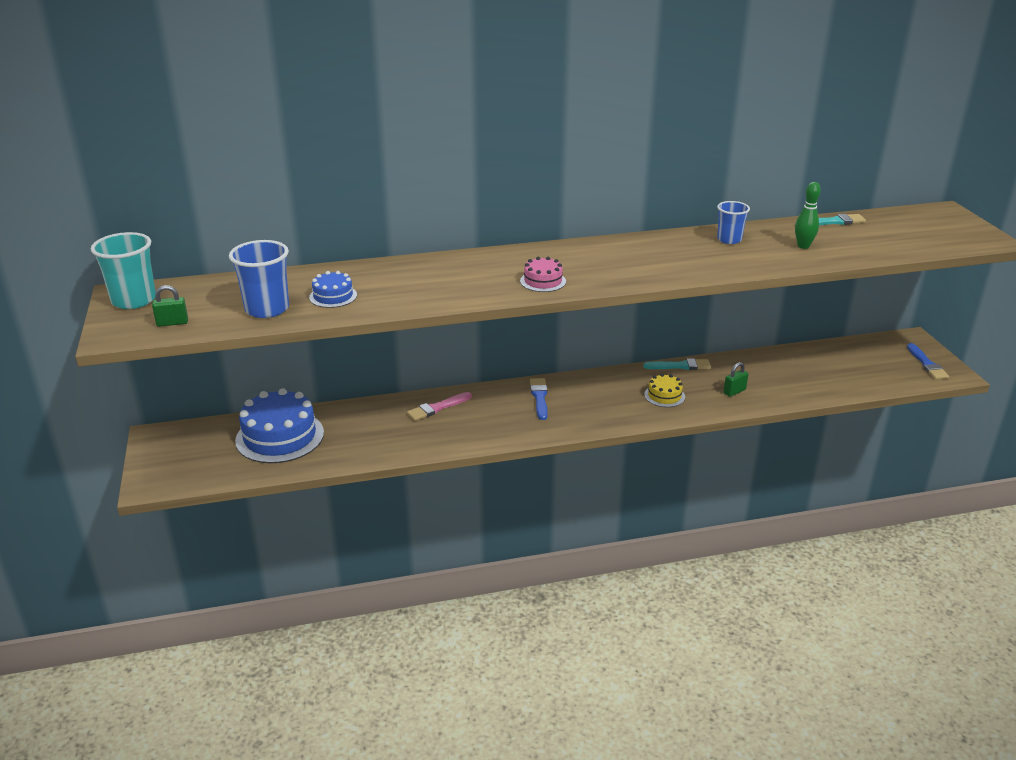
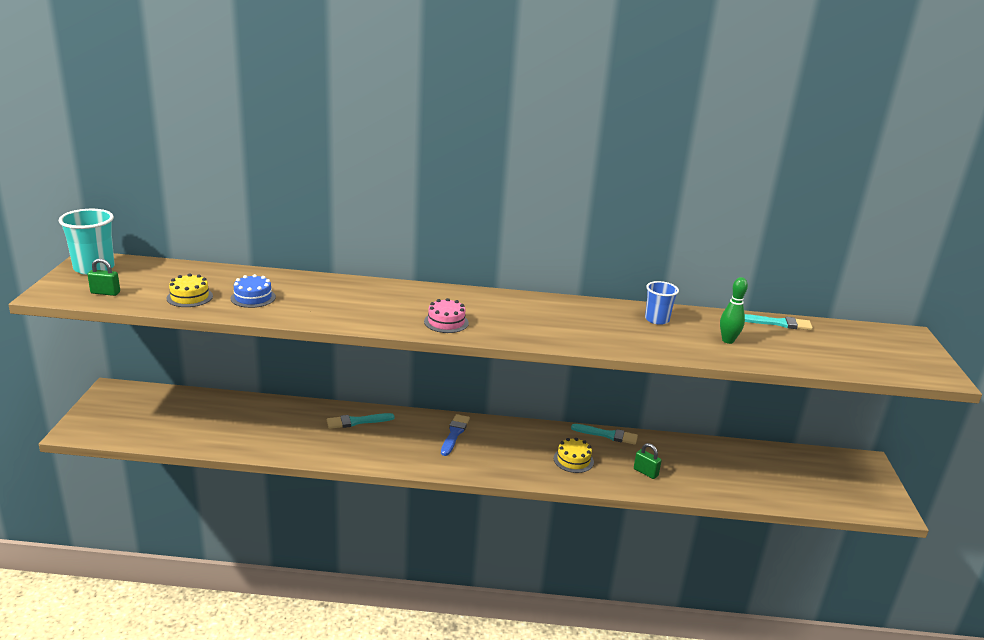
camera: 15 degrees right, 5 degrees down
blue cup [229,240,289,318] -> yellow cake [166,273,213,307]
blue cake [235,388,324,463] -> none
pink brush [407,392,472,421] -> turquoise brush [327,413,394,429]
green padlock [723,362,748,397] -> green padlock turned 60 degrees clockwise [634,443,662,479]
blue brush [907,343,949,380] -> none

